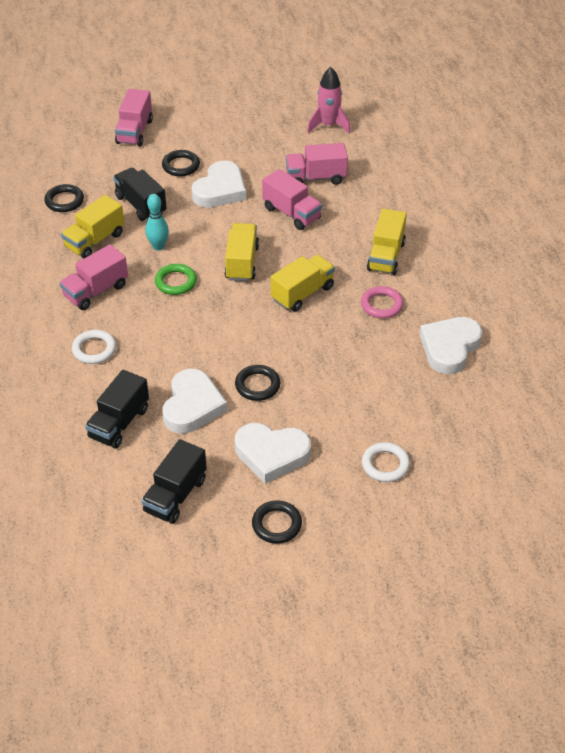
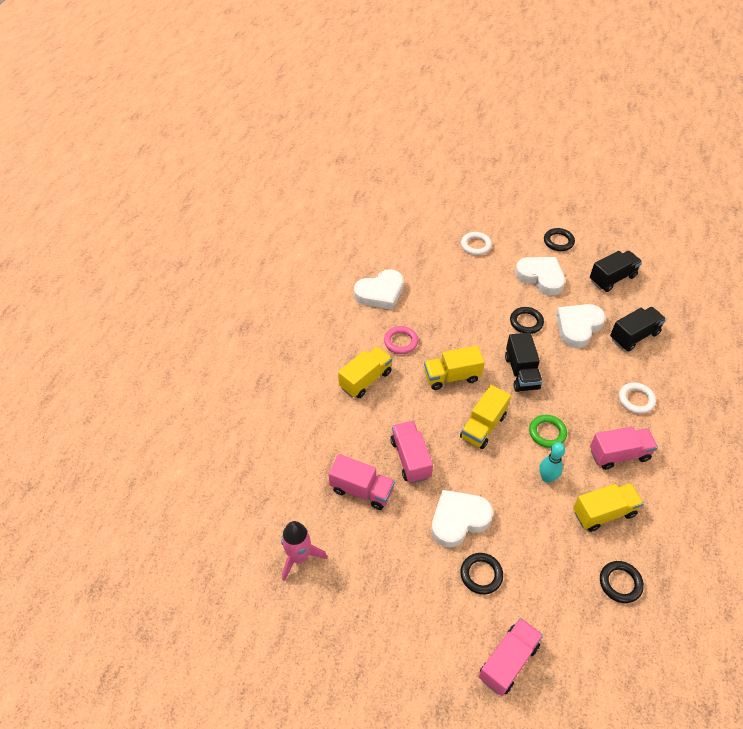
camera: 150 degrees left, 5 degrees up
black truck [113,168,167,221] -> black truck moved to [505,332,542,392]

